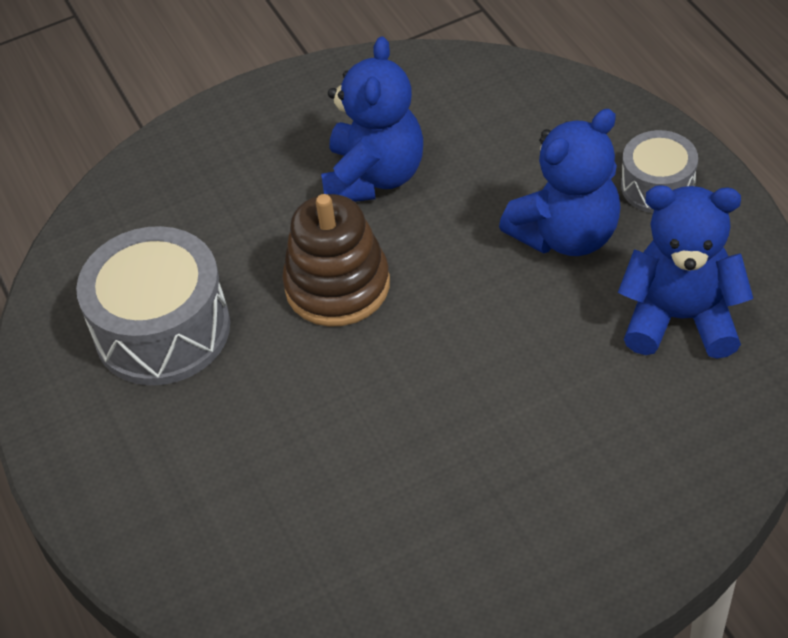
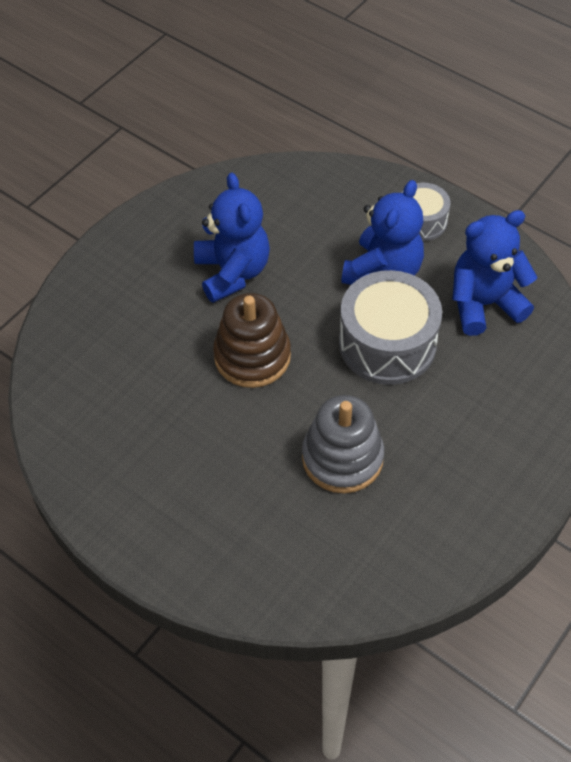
camera: 30 degrees left, 5 degrees up
grey drum [76,226,230,385] -> grey drum moved to [339,270,442,385]
none -> grey stacking toy [302,395,384,493]

